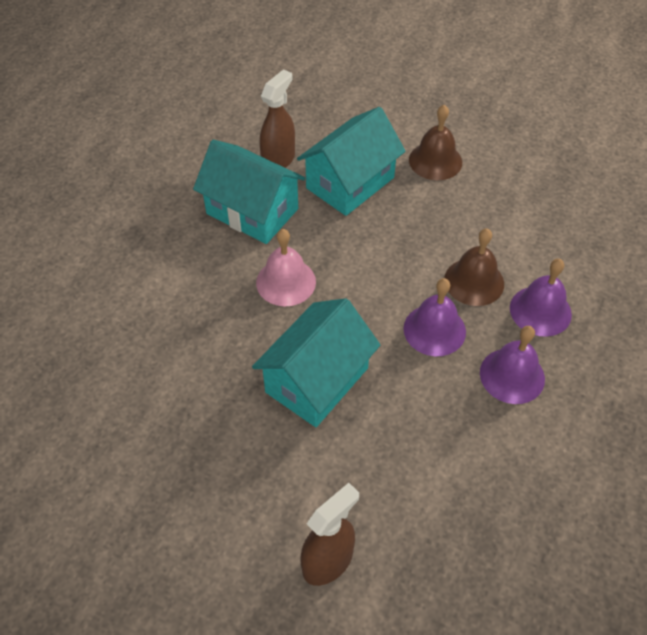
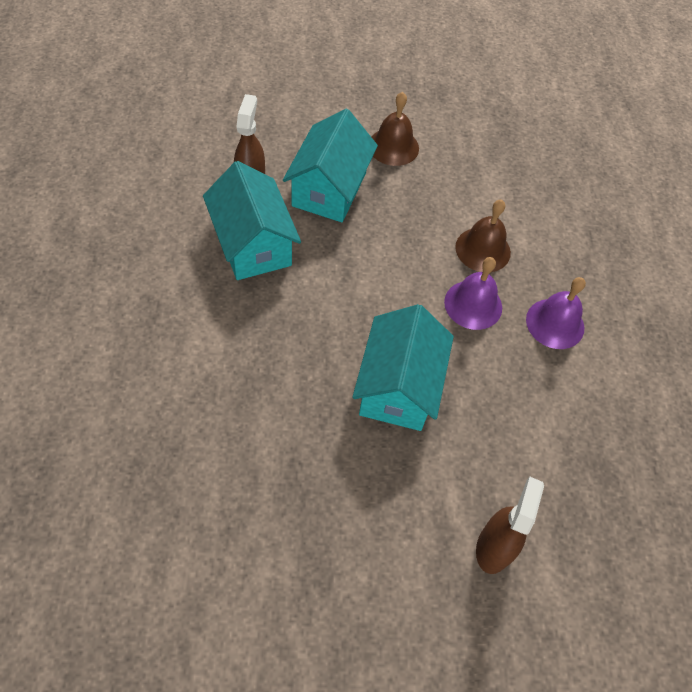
camera: 30 degrees left, 5 degrees up
turquoise house [193,140,305,244] -> turquoise house turned 60 degrees clockwise [203,161,301,280]
pink bell [256,229,316,306] -> none
purple bell [510,259,572,337] -> none

